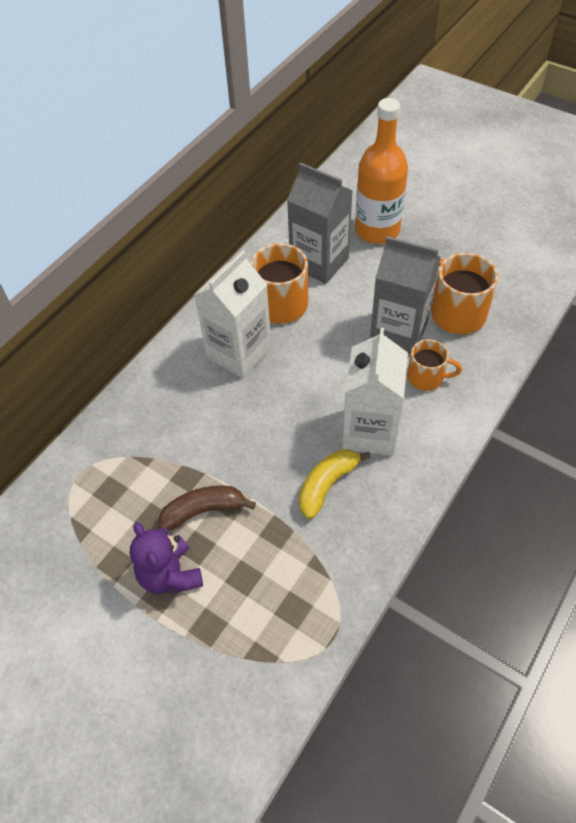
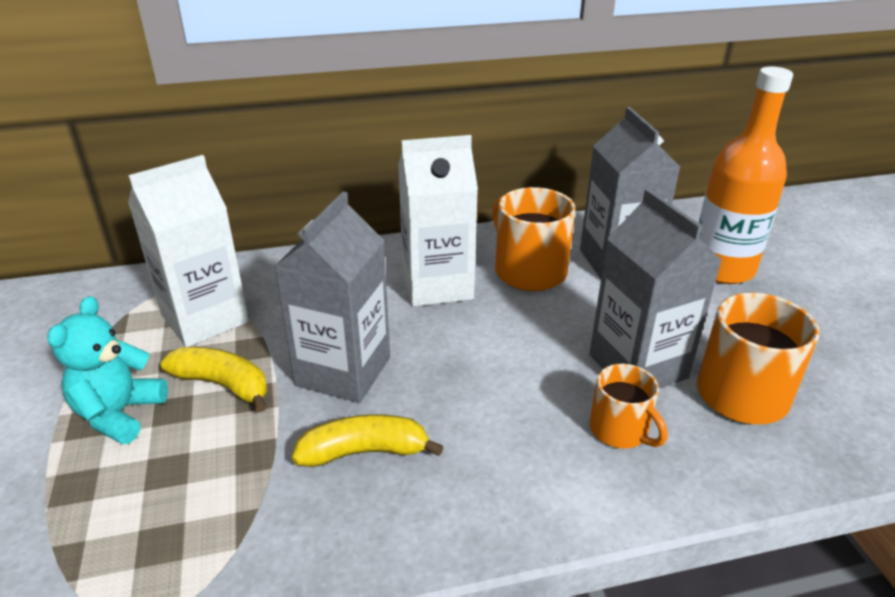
camera: 40 degrees right, 20 degrees down
purple teddy bear [130,522,203,594] -> turquoise teddy bear [47,296,168,444]
brown banana [159,485,256,531] -> yellow banana [161,347,267,412]
white carton [342,328,408,456] -> white carton moved to [128,155,249,347]
none -> grey carton [274,192,390,403]

